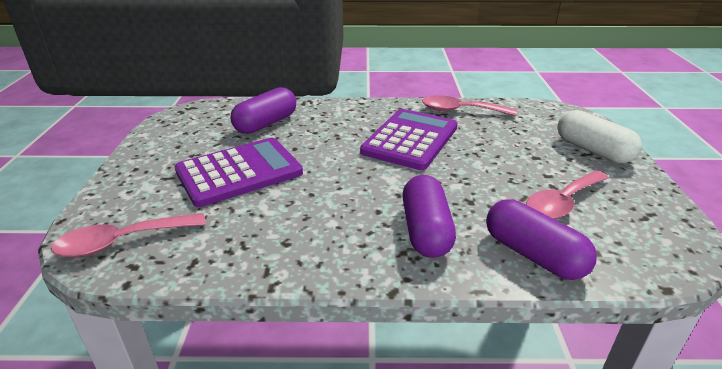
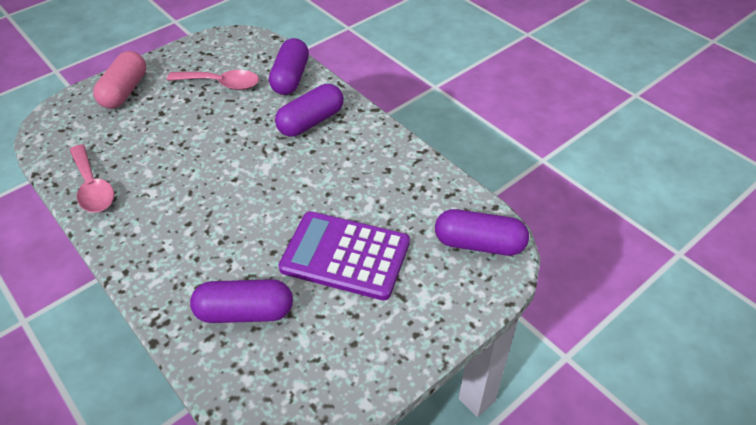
camera: 130 degrees left, 15 degrees up
pink spoon [51,213,206,258] -> purple capsule [435,209,529,256]
purple calculator [360,109,457,170] -> none
white capsule [557,110,642,163] -> pink capsule [93,51,146,109]

